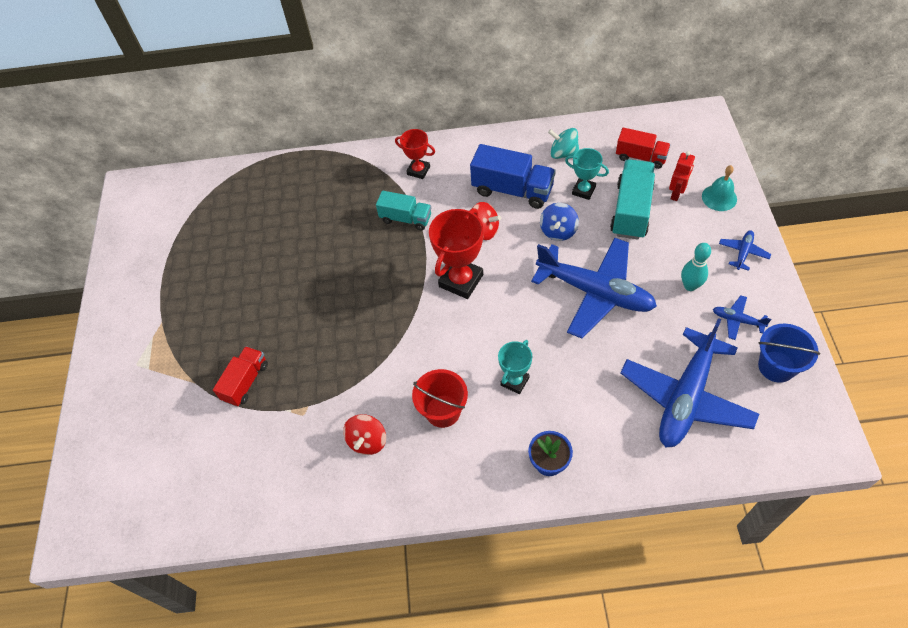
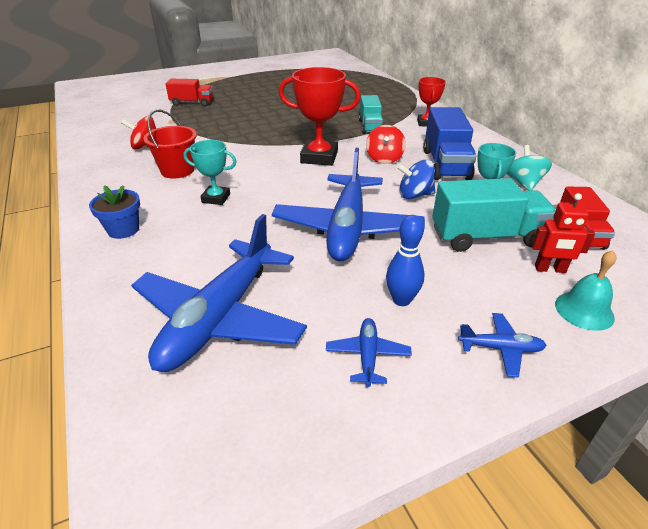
camera: 65 degrees right, 20 degrees down
blue plane [620,318,759,447] -> blue plane turned 75 degrees counterclockwise [131,214,307,372]
turquoise bowling pin [681,243,711,291] -> blue bowling pin [386,215,425,306]
blue bucket [758,323,820,383] -> none

